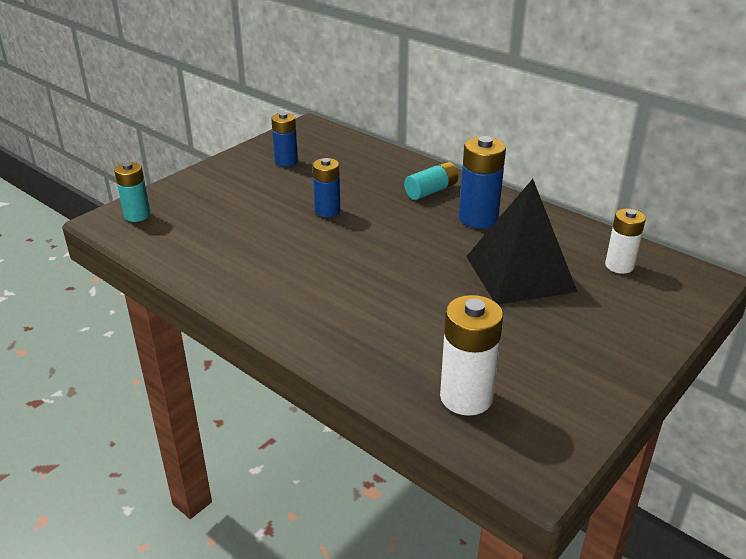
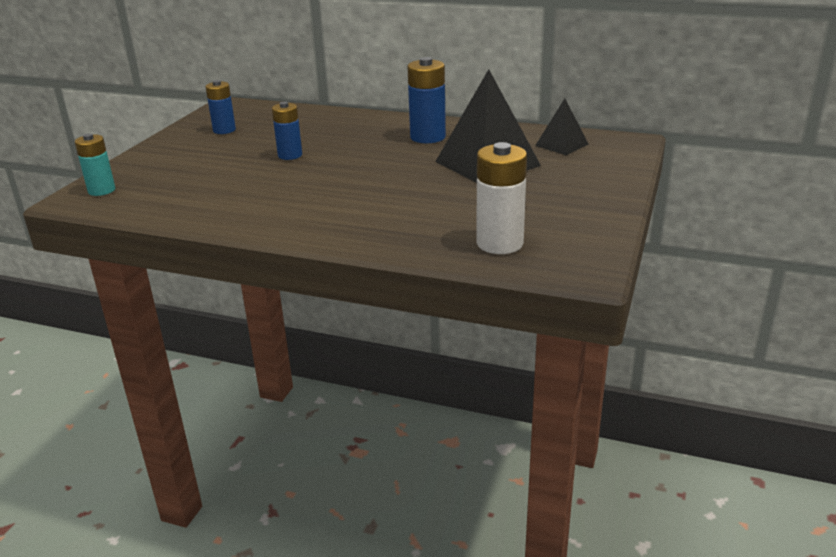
camera: 20 degrees left, 5 degrees down
turquoise battery [404,162,458,200] -> none
white battery [605,208,646,274] -> black pyramid [535,99,589,155]

